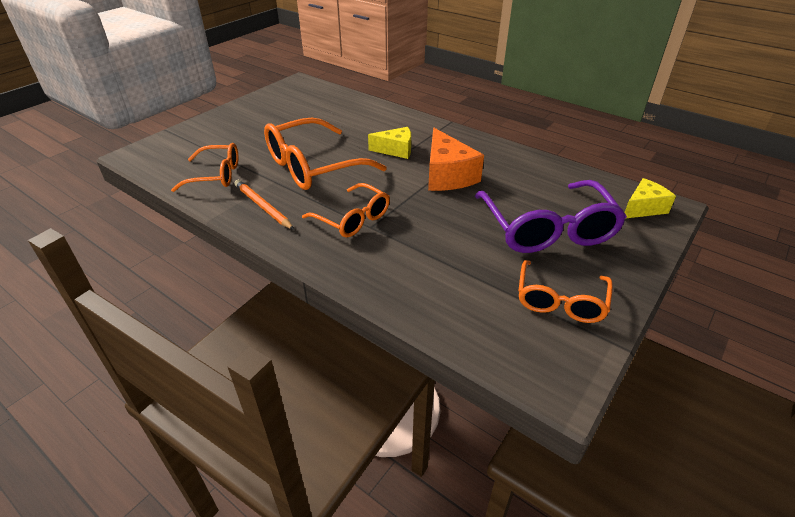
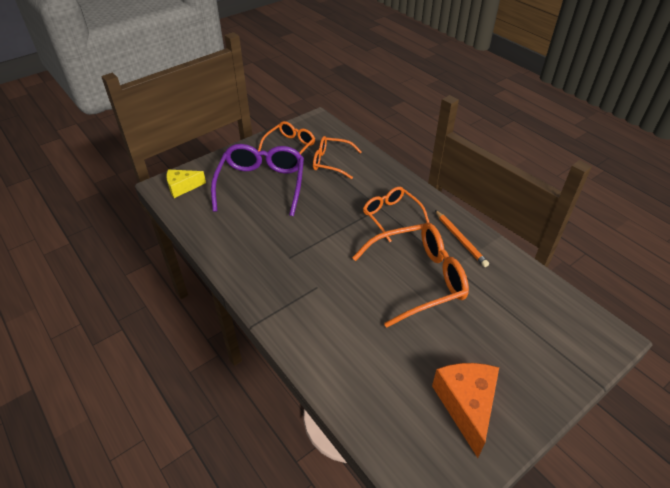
camera: 165 degrees left, 5 degrees up
orange glasses [171,143,238,192] -> orange glasses moved to [313,136,362,179]
yellow cheese [368,127,411,159] -> none
orange cheese [428,128,484,191] -> orange cheese moved to [432,363,499,458]

